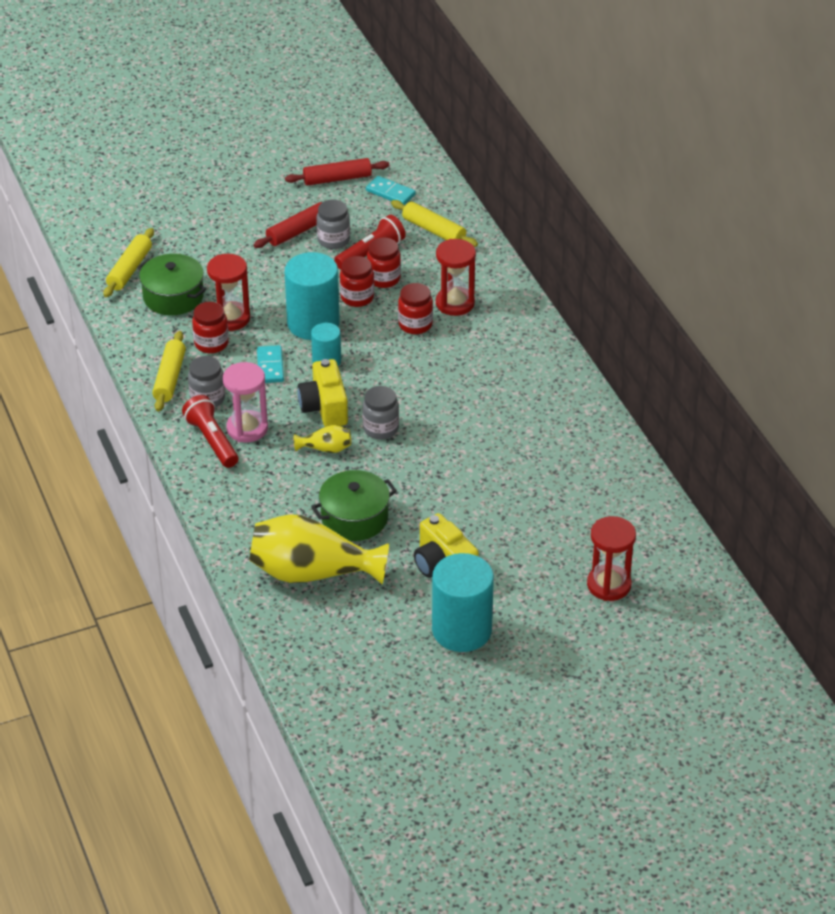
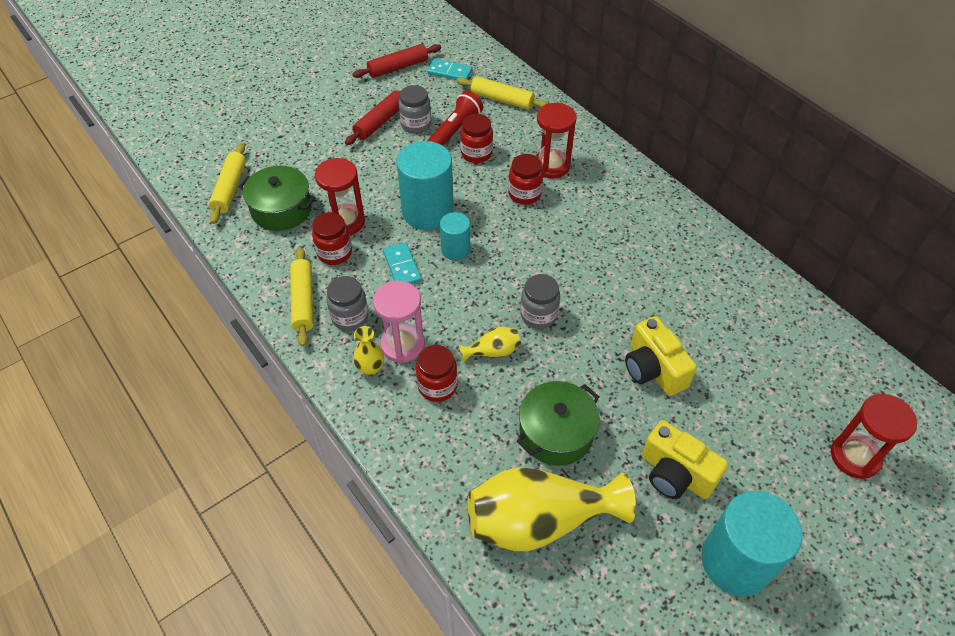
camera: 15 degrees left, 10 degrees up
red flashlight [182,395,238,468] -> yellow vase [353,326,384,376]
yellow camera [298,359,348,427] -> yellow camera moved to [625,316,697,396]
red jar [340,256,374,307] -> red jar moved to [416,345,458,402]

